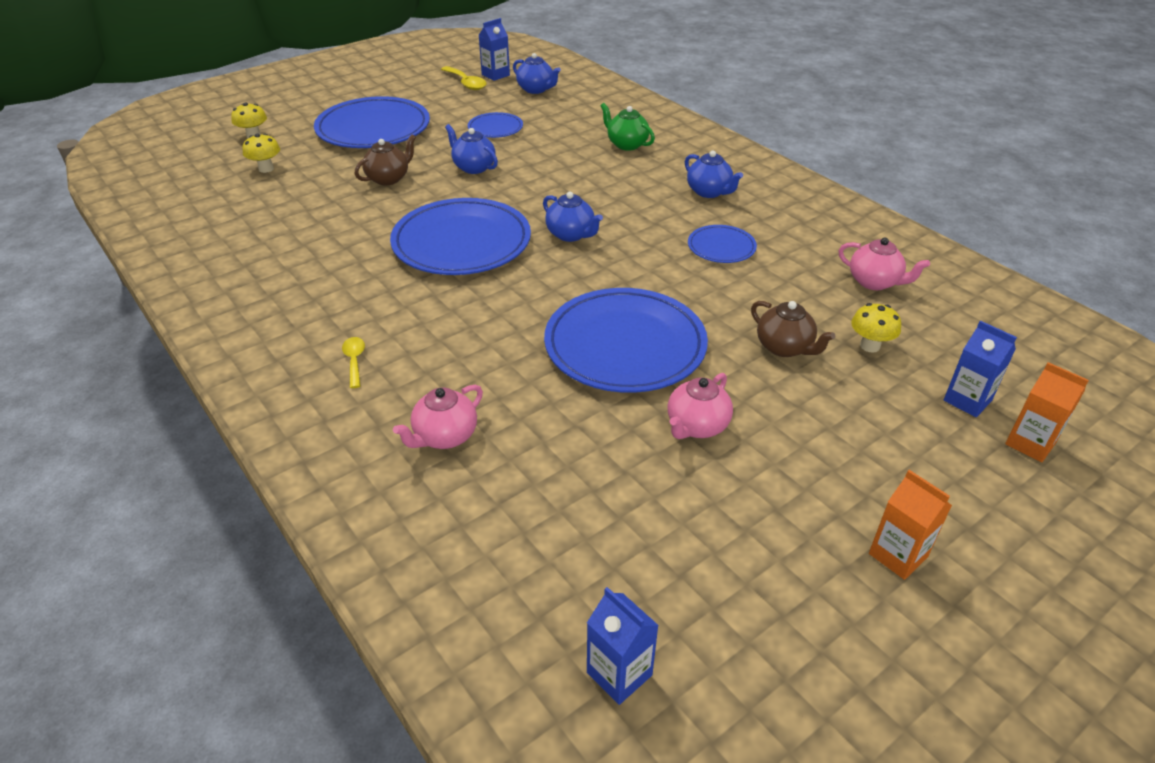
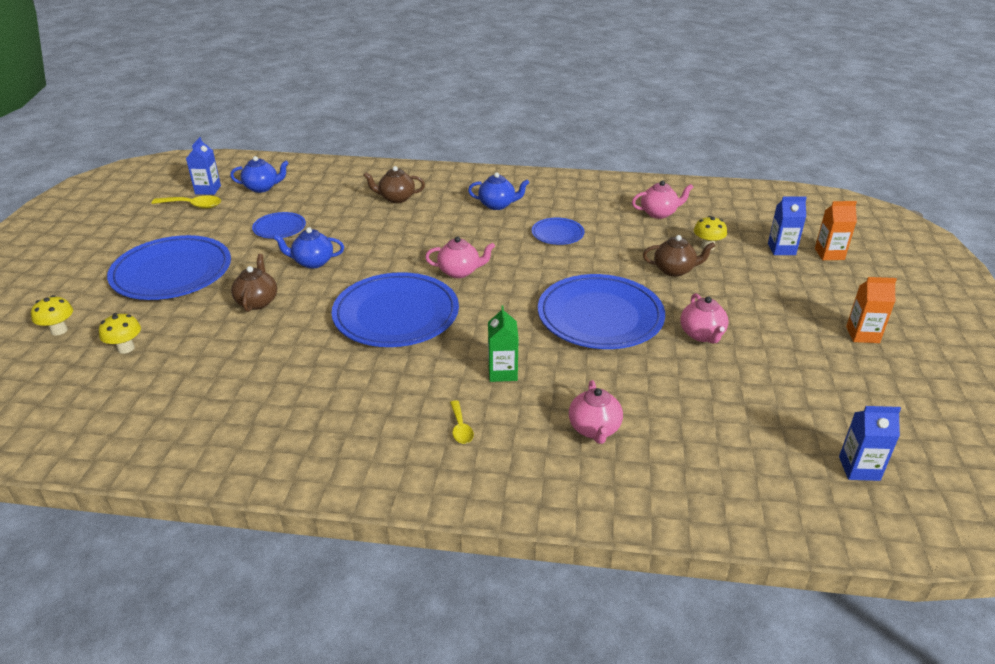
camera: 45 degrees left, 5 degrees down
yellow spoon [342,337,365,388] -> yellow spoon turned 135 degrees counterclockwise [450,400,474,444]
blue teapot [543,192,603,242] -> pink teapot [425,236,495,278]
green teapot [600,103,655,151] -> brown teapot [363,166,425,203]
none -> green carton [488,305,519,382]

